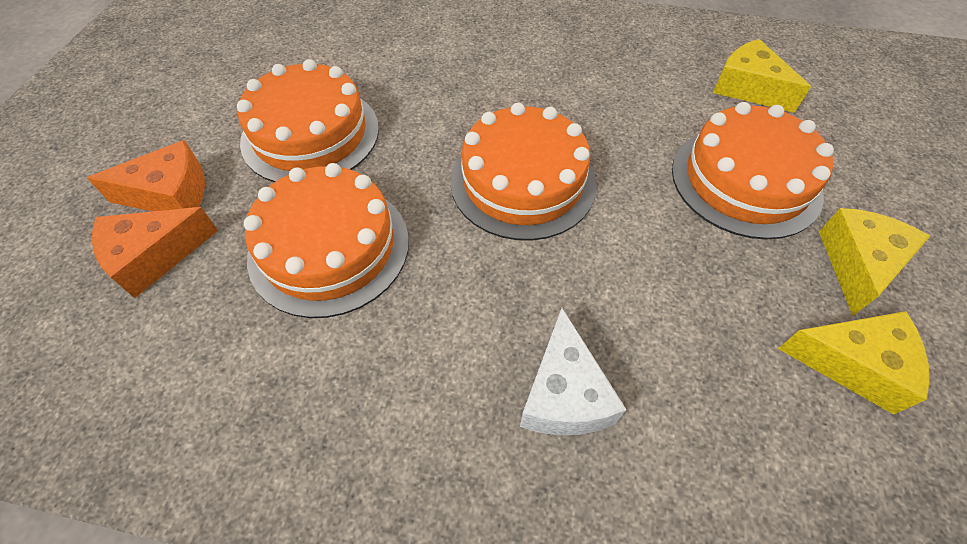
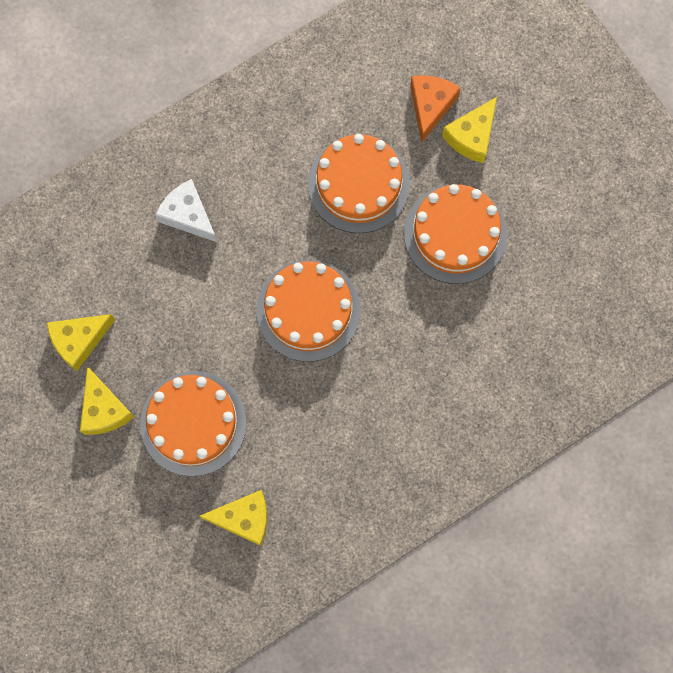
camera: 135 degrees right, 20 degrees up
orange cheese [87,140,205,211] -> yellow cheese [442,97,497,163]

